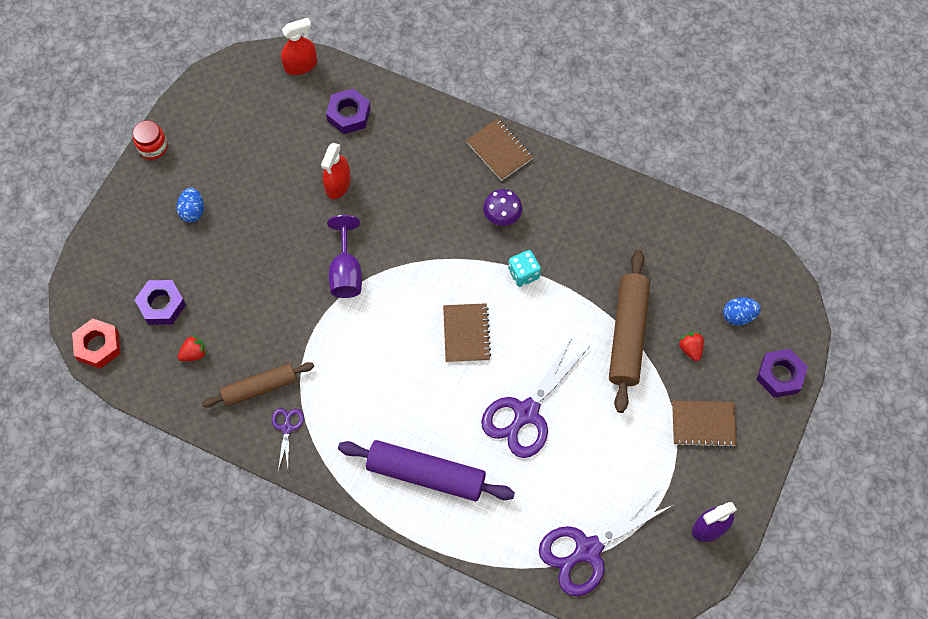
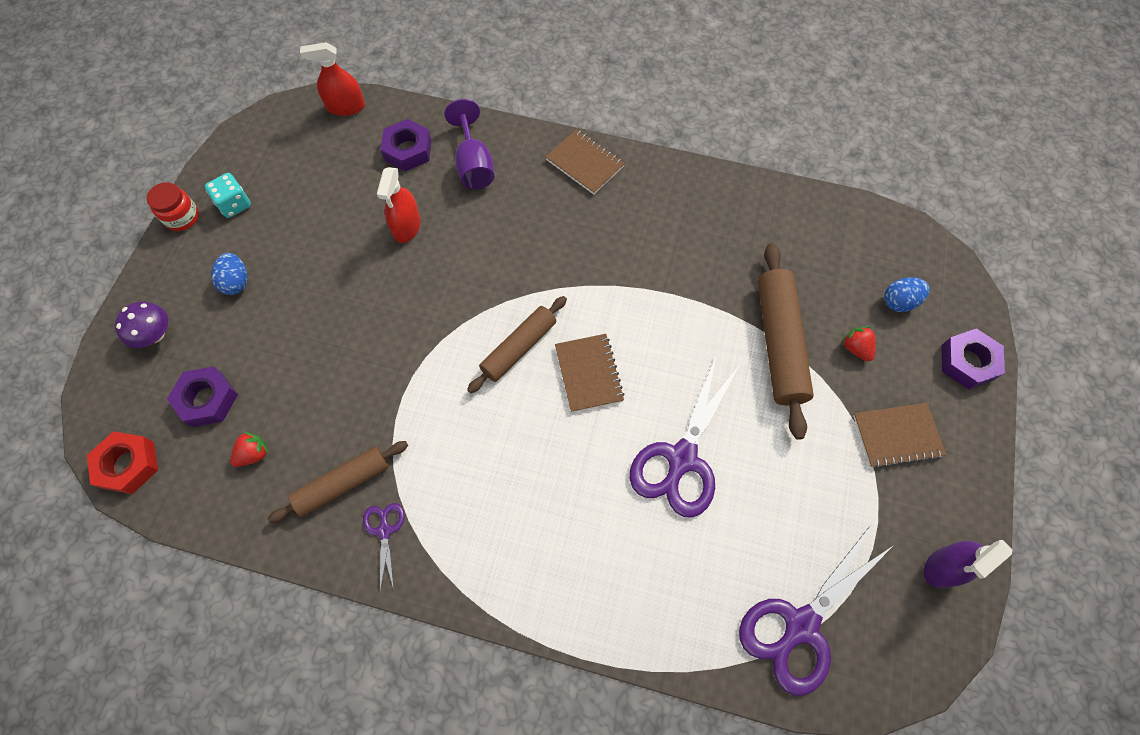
camera: 10 degrees left, 0 degrees up
red spray bottle [281,18,317,75] -> red spray bottle turned 150 degrees counterclockwise [300,42,365,116]
purple goblet [327,215,362,298] -> purple goblet moved to [445,99,494,189]
purple rolling pin [338,440,515,501] -> none
purple mushroom [483,189,522,226] -> purple mushroom moved to [115,301,168,348]
turquoise dice [508,250,541,287] -> turquoise dice moved to [205,173,251,218]
none -> brown rolling pin [467,296,567,393]

